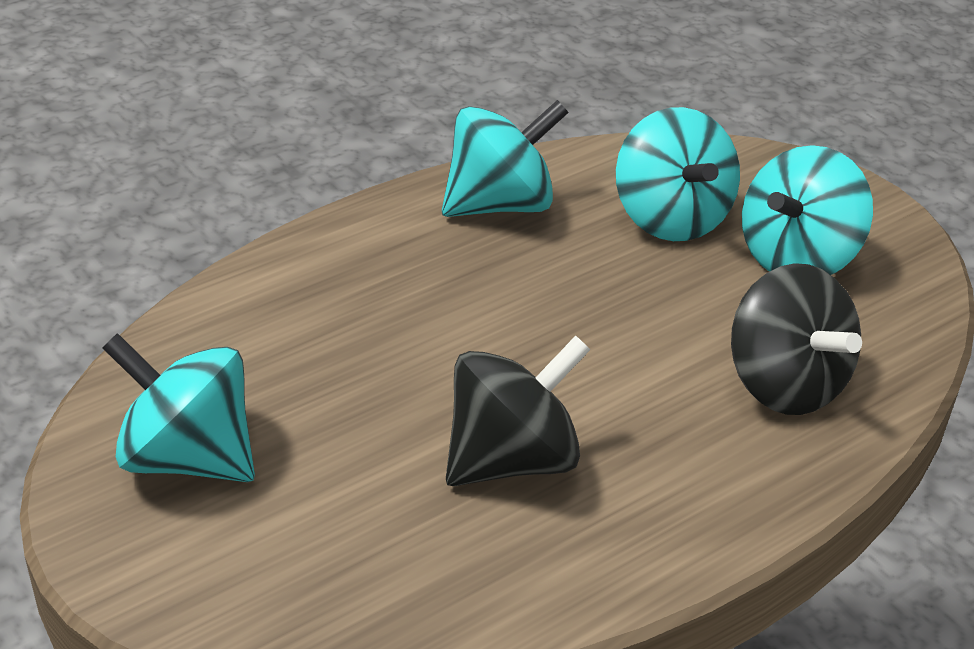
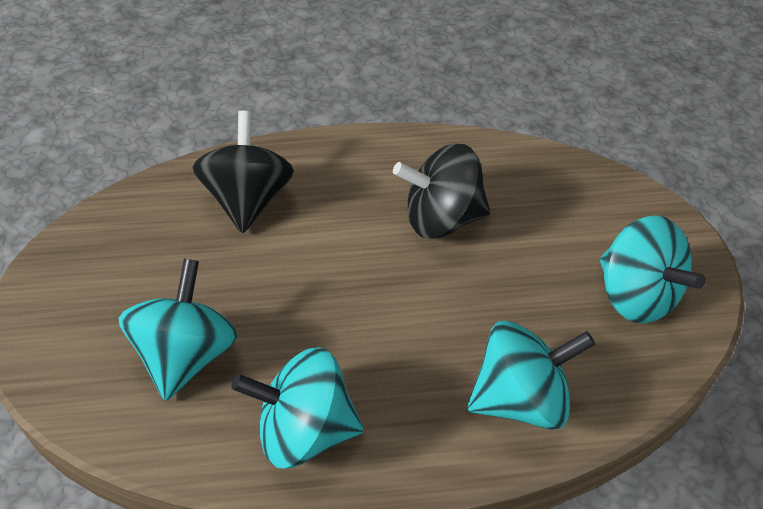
camera: 150 degrees left, 10 degrees up
turquoise spinning top [742,145,873,275] -> turquoise spinning top moved to [467,321,595,430]

